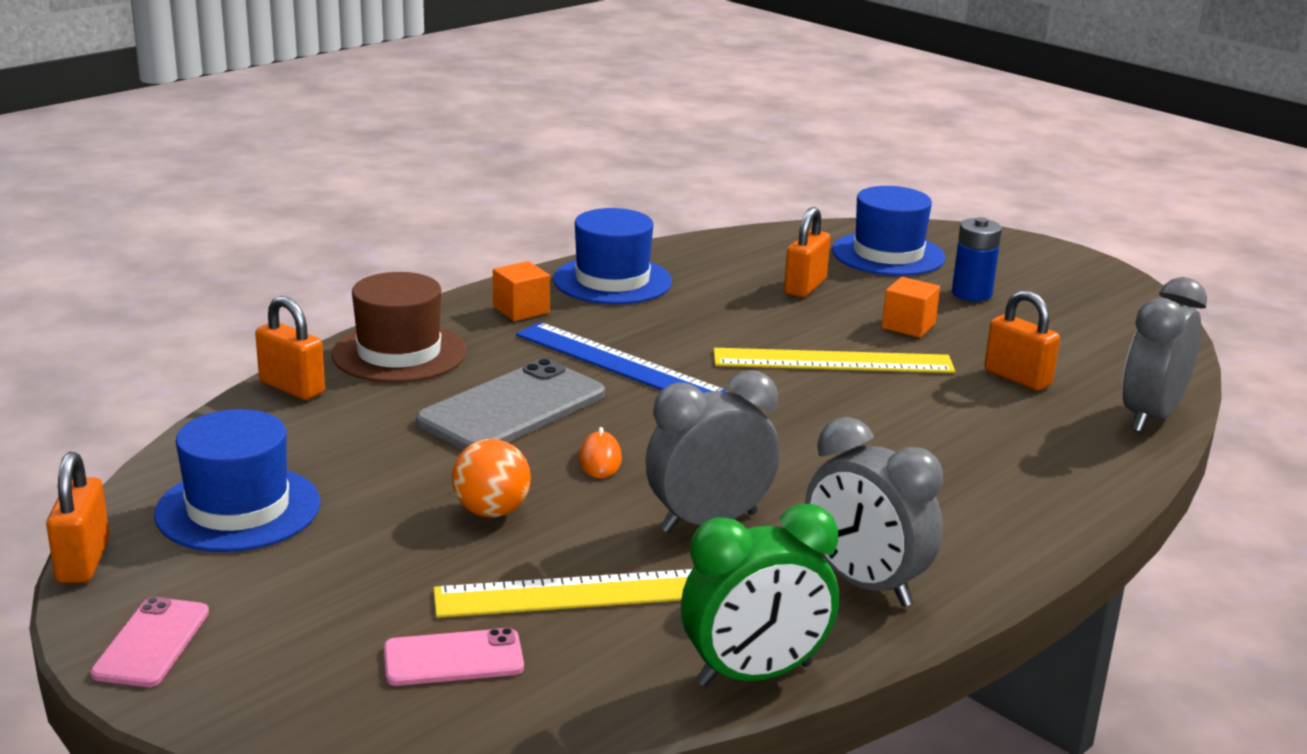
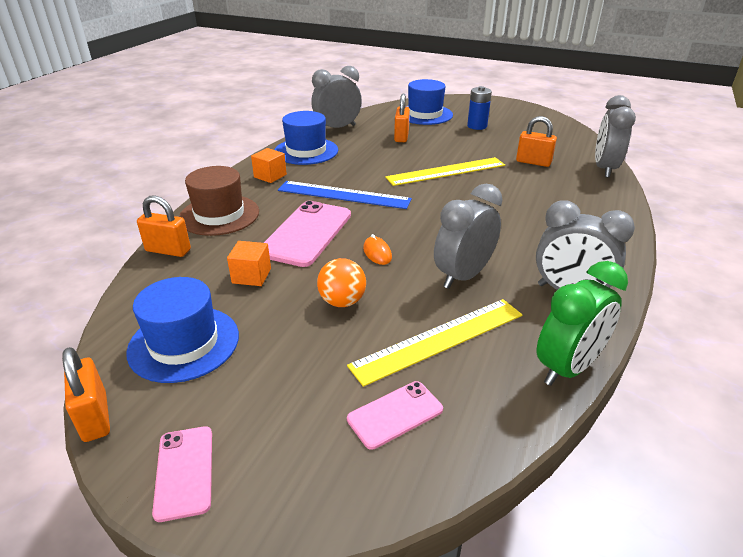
camera: 20 degrees left, 10 degrees up
grey phone [416,359,605,450] -> pink phone [264,201,351,267]
orange cube [882,277,940,338] -> orange cube moved to [227,241,271,286]
none -> grey clock [311,66,362,128]

